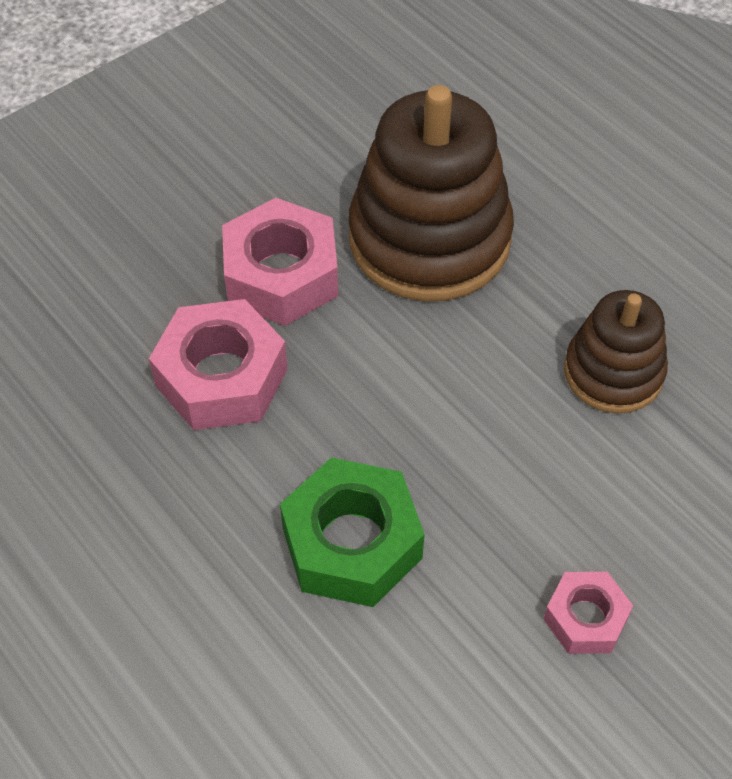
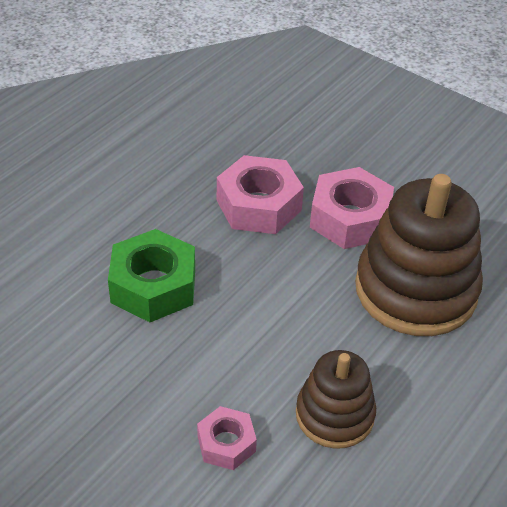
camera: 75 degrees right, 10 degrees down
pink nut [544,572,633,654] -> pink nut moved to [197,406,257,470]

